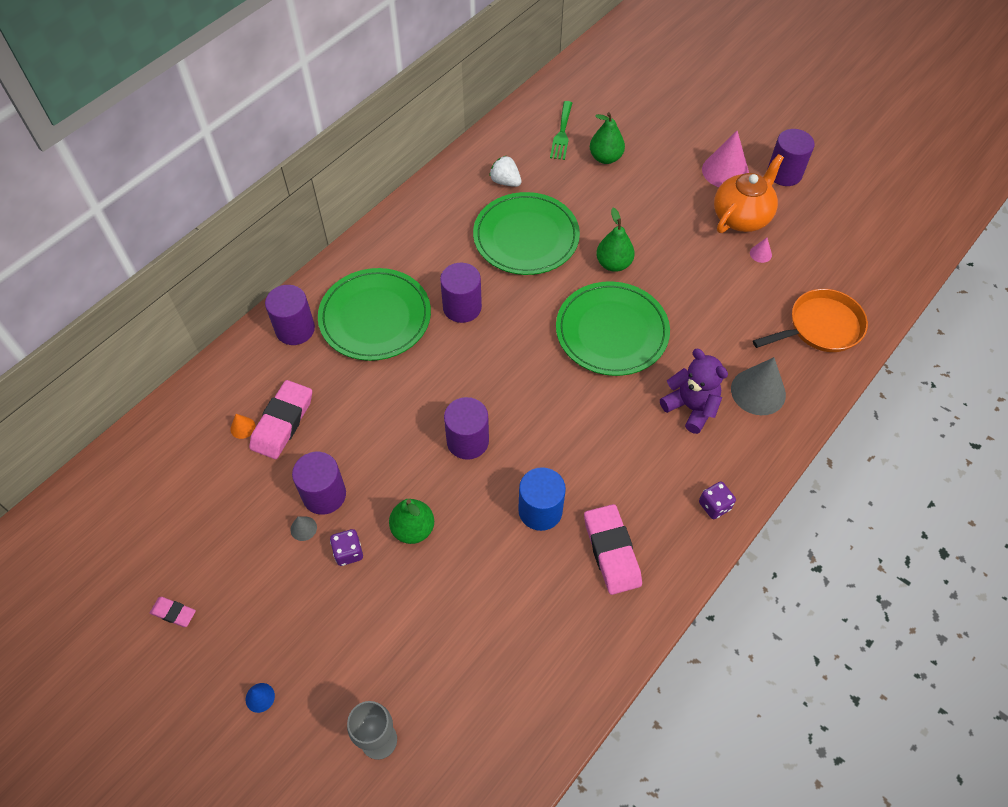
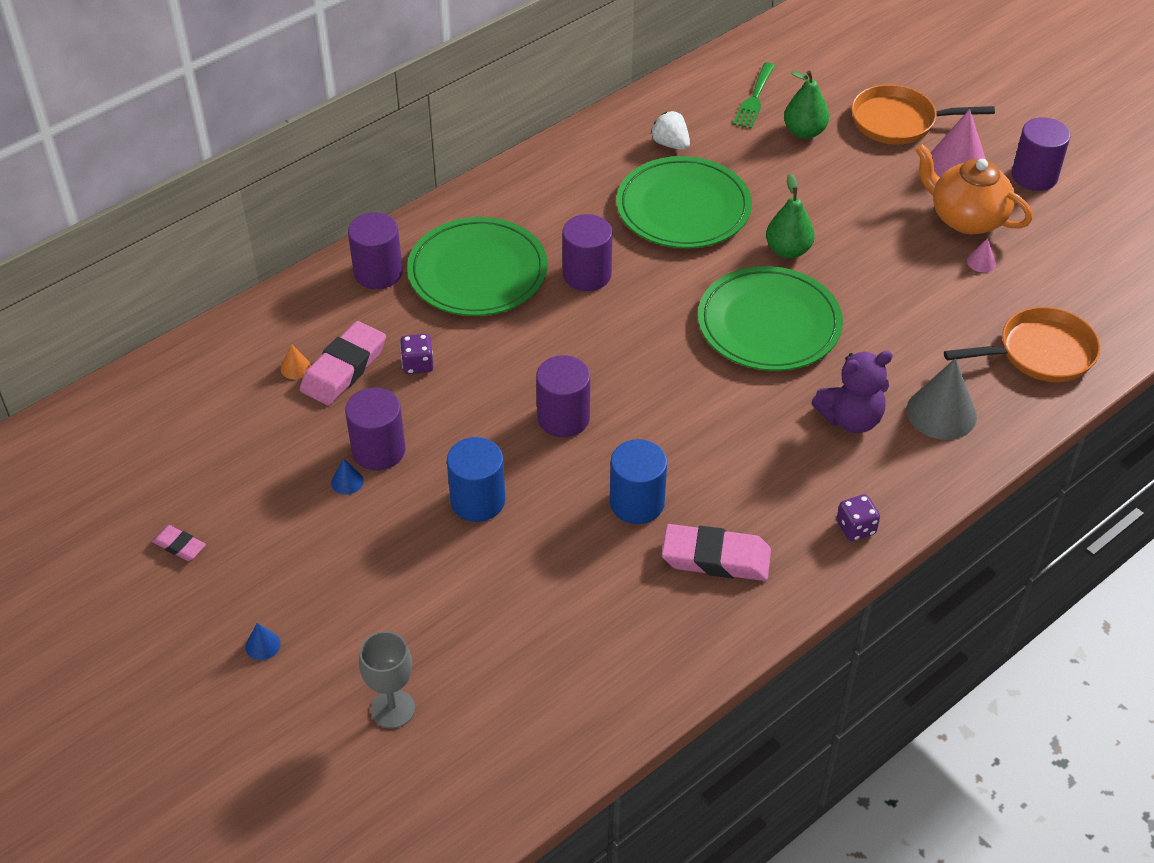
camera: 10 degrees right, 10 degrees down
grey cone [290,516,317,541] -> blue cone [331,458,364,495]
purple dice [330,529,363,566] -> purple dice moved to [400,334,434,374]
green pear [389,499,434,544] -> blue cylinder [447,437,505,522]
pink eraser [584,504,642,595] -> pink eraser turned 75 degrees counterclockwise [661,524,771,581]
purple teddy bear [660,349,728,434] -> purple teddy bear turned 105 degrees clockwise [812,351,893,433]
orange teapot [714,154,784,233] -> orange teapot turned 105 degrees counterclockwise [915,144,1033,234]
none -> orange pan [851,85,995,144]

